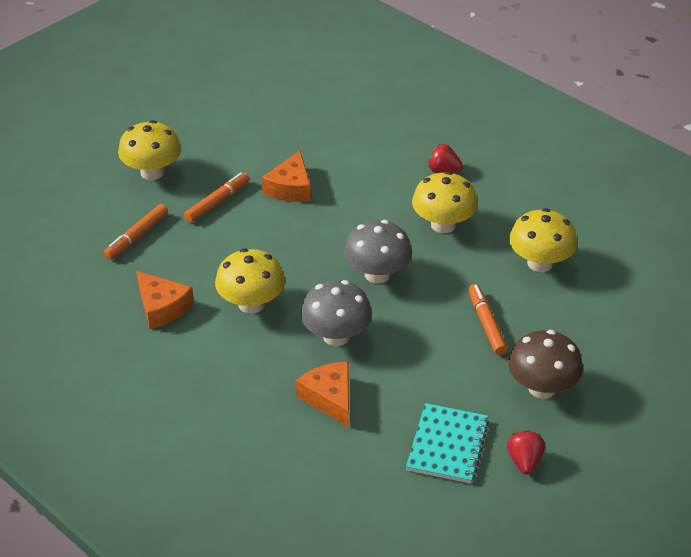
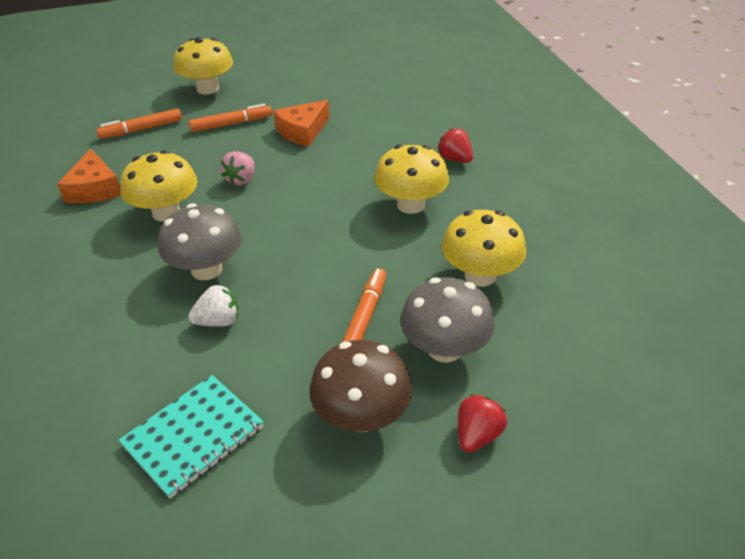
camera: 30 degrees right, 0 degrees up
orange cheese [295,361,349,428] -> none
grey mushroom [344,220,412,283] -> grey mushroom moved to [400,277,495,363]
red strawberry [507,430,545,474] -> red strawberry moved to [458,394,507,453]
none -> white strawberry [188,285,238,327]
none -> pink strawberry [221,151,254,186]

